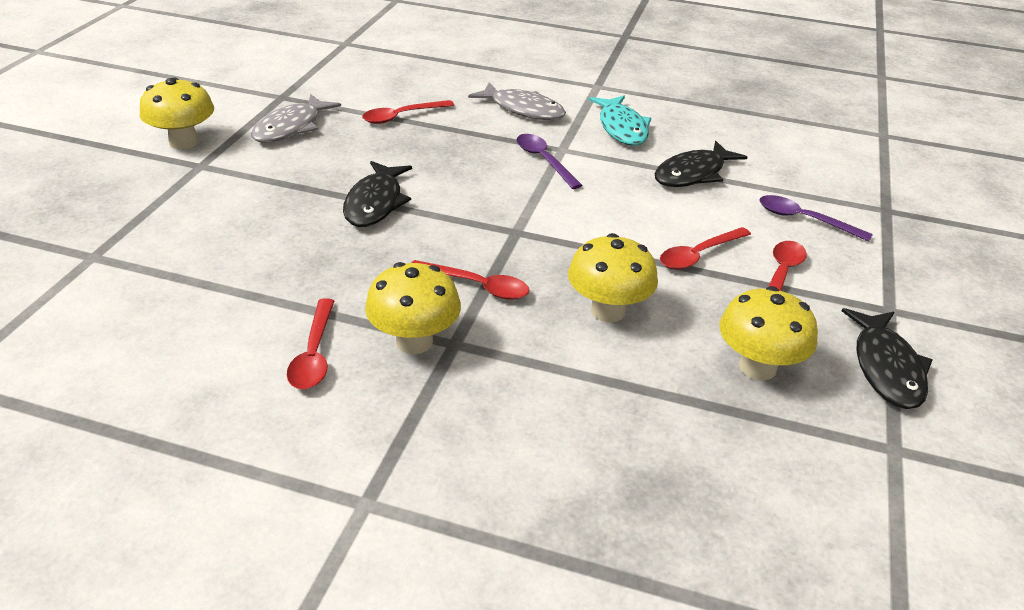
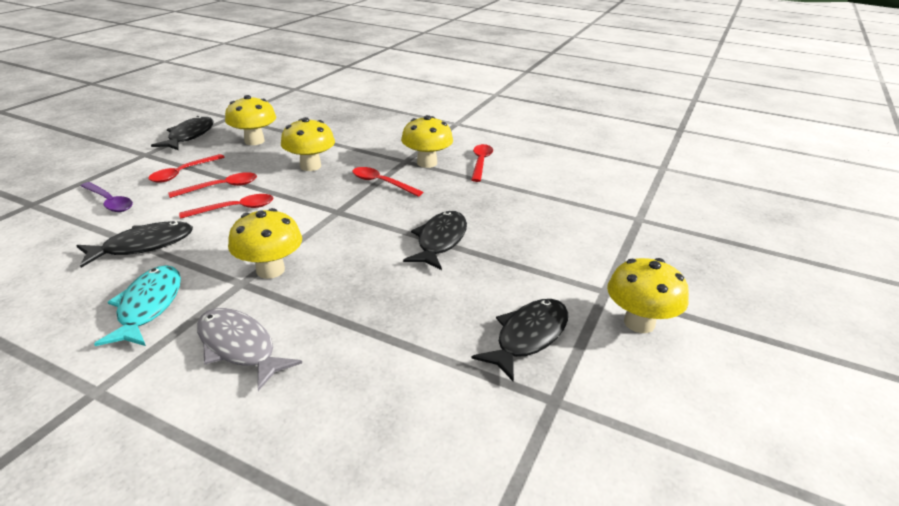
camera: 170 degrees left, 5 degrees down
grey fish [251,94,341,143] -> black fish [471,299,568,381]
red spoon [362,100,455,124] -> red spoon moved to [179,194,274,219]
purple spoon [516,134,583,189] -> yellow mushroom [228,208,302,279]

